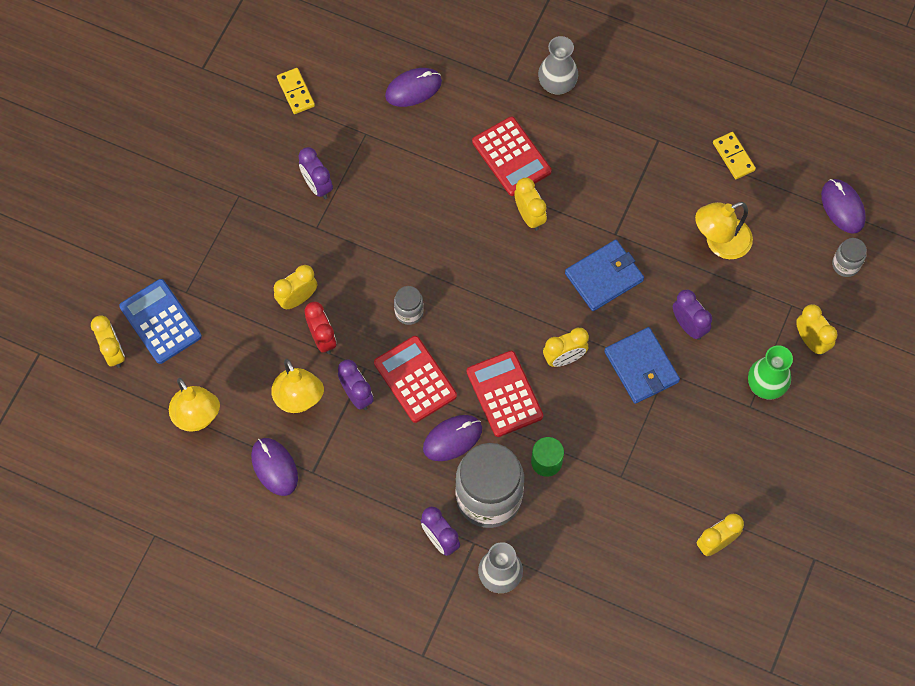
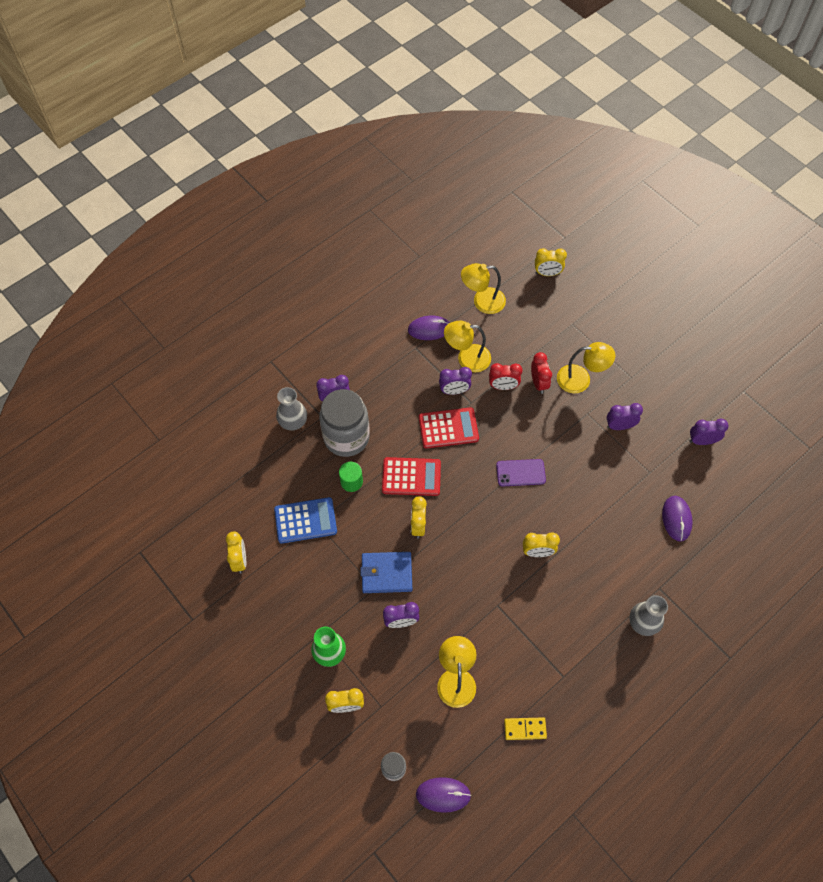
camera: 115 degrees right, 5 degrees down
blue calculator [119,279,202,364] -> blue calculator moved to [274,497,337,544]
yellow clock [274,265,317,309] -> red clock [531,352,552,394]
yellow domino [277,68,315,114] -> purple clock [689,419,729,445]
grey jar [394,286,424,325] -> none
purple mouse [423,415,482,461] -> none
red calculator [472,117,552,196] -> none
blue wallet [565,240,644,311] -> none
none -> purple phone [496,459,546,487]
none -> yellow lamp [557,342,615,393]

